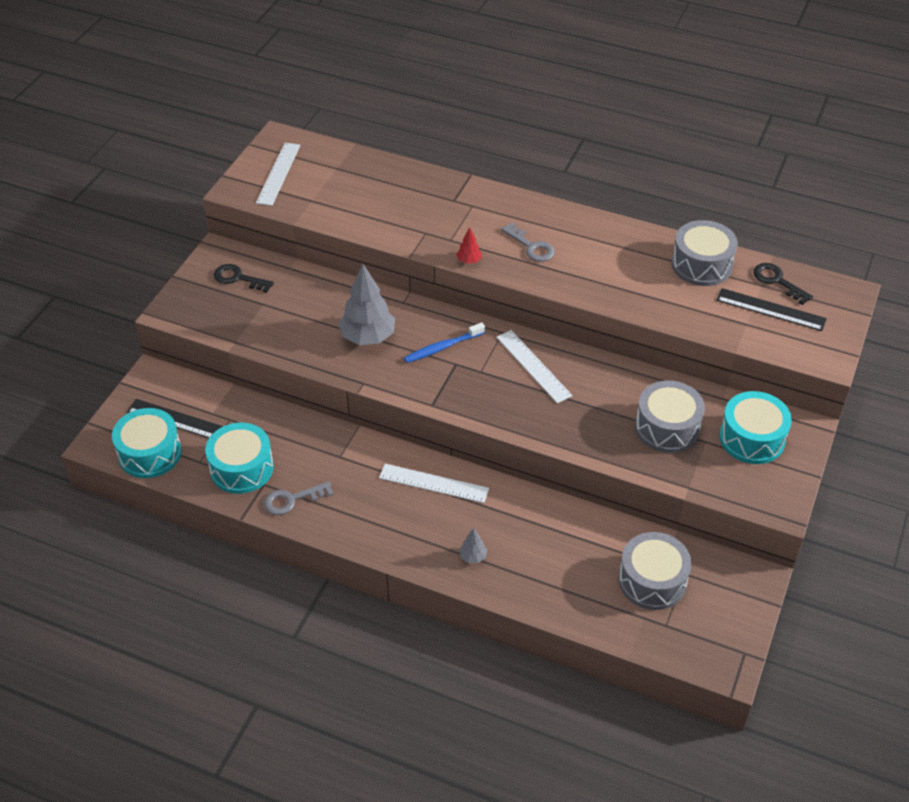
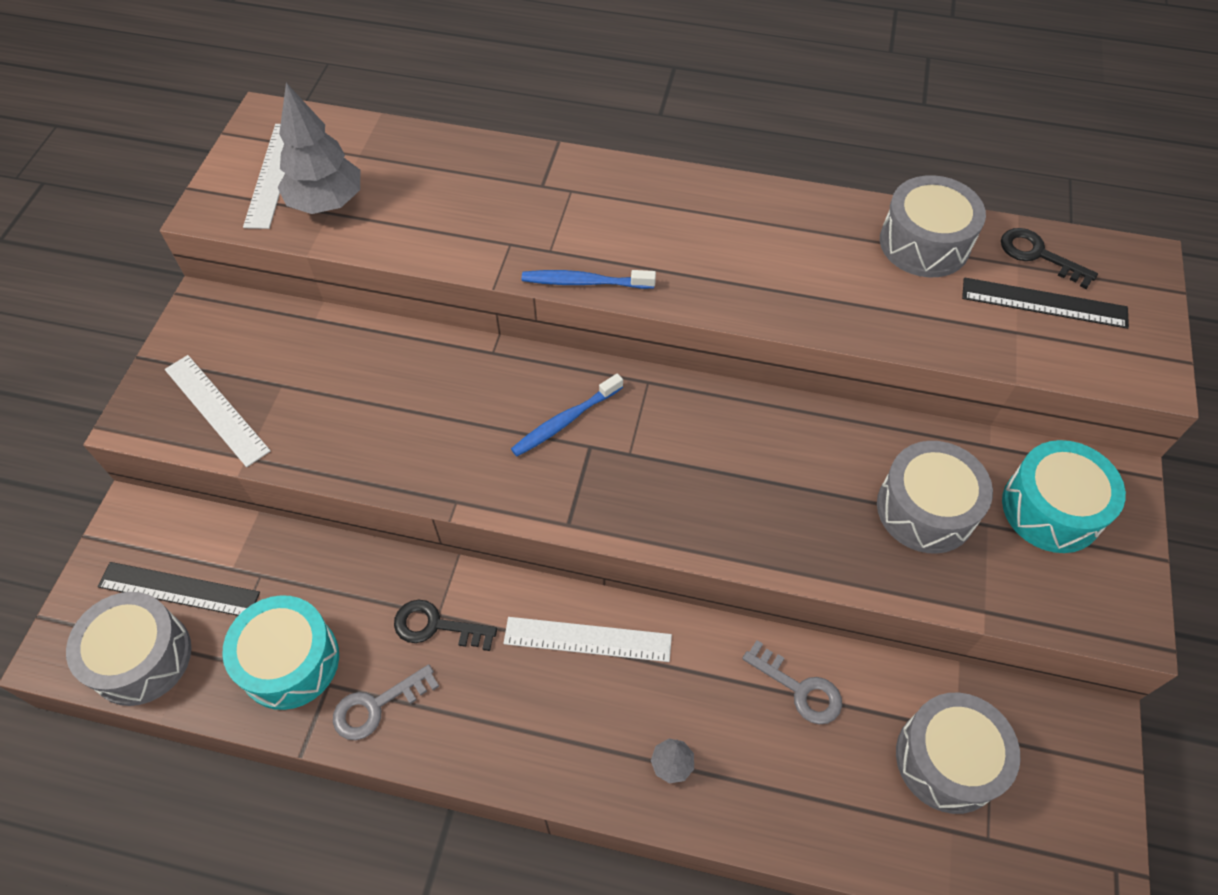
camera: 10 degrees left, 10 degrees up
turquoise drum [112,408,182,478] -> grey drum [66,592,191,706]
black key [214,264,274,293] -> black key moved to [394,600,497,651]
grey tree [338,264,395,345] -> grey tree moved to [278,83,360,214]
red tree [457,227,482,264] -> blue toothbrush [522,270,656,289]
white ruler [496,330,573,404] -> white ruler moved to [165,355,271,467]
grey key [501,222,555,262] -> grey key moved to [742,640,842,724]

